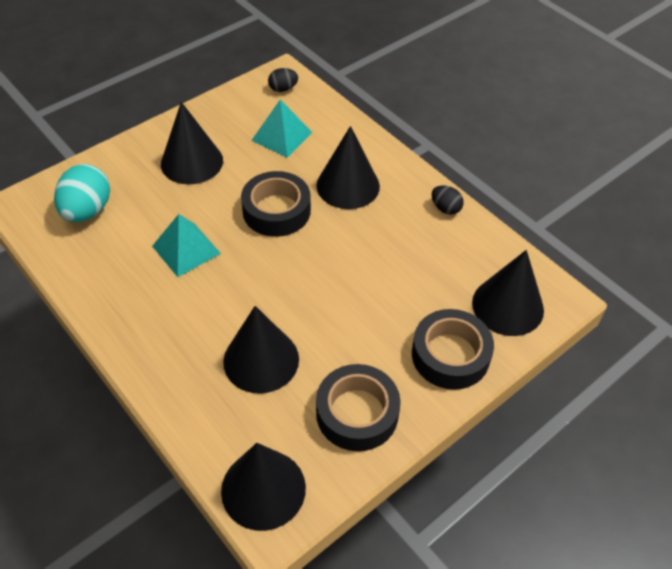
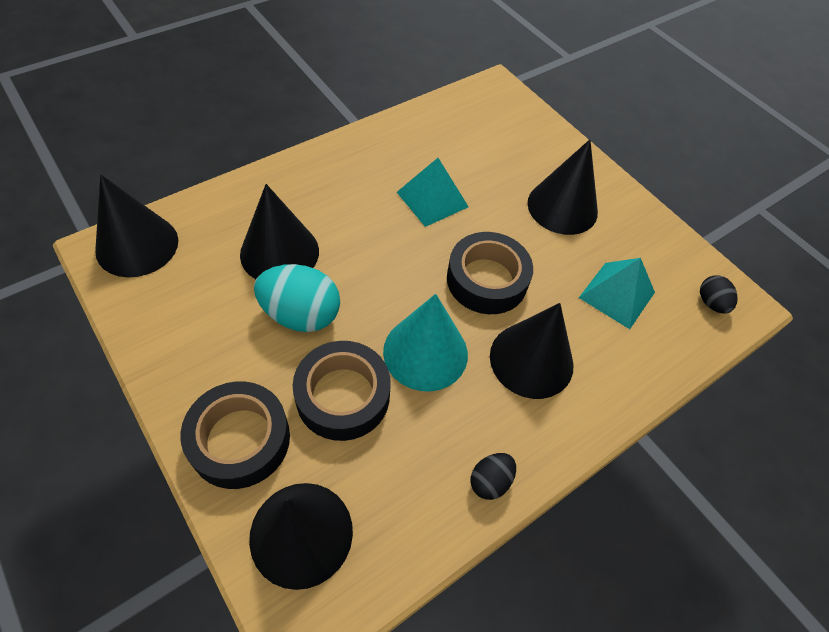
camera: 90 degrees right, 5 degrees up
turquoise egg [54,164,110,222] -> turquoise egg moved to [254,264,340,332]
black tape [316,364,401,451] -> black tape moved to [293,341,391,441]
none -> turquoise cone [383,294,468,392]

